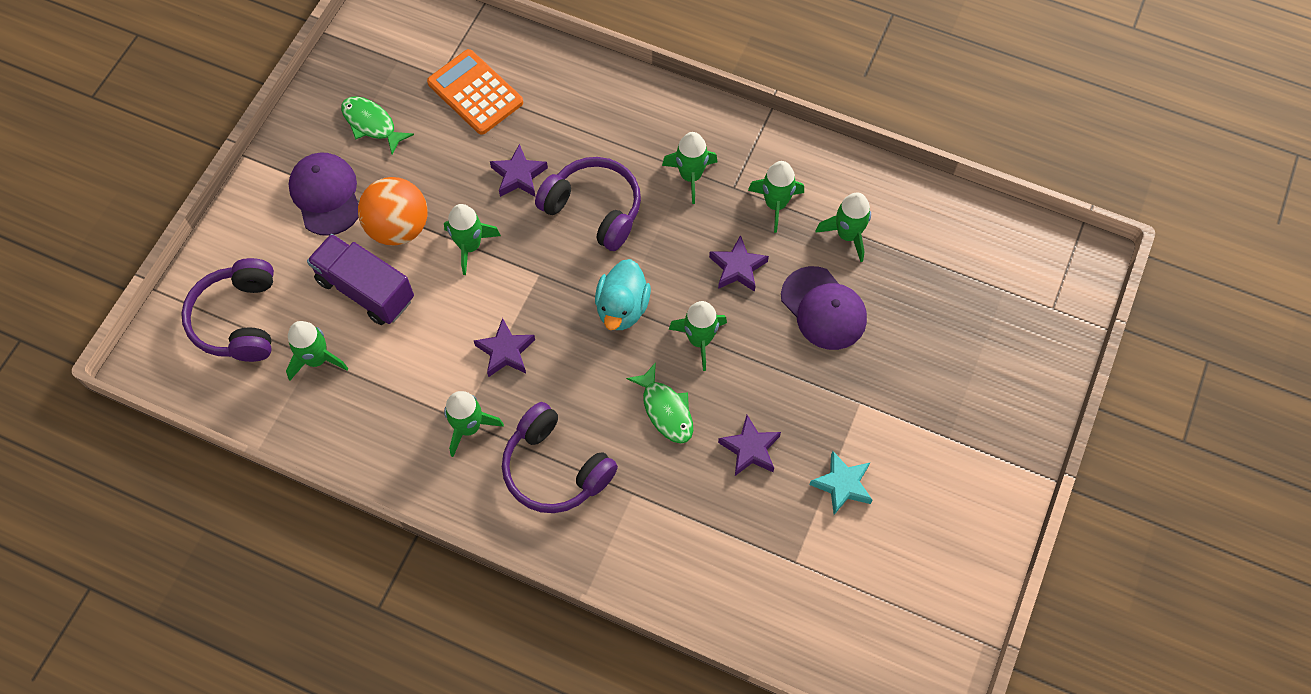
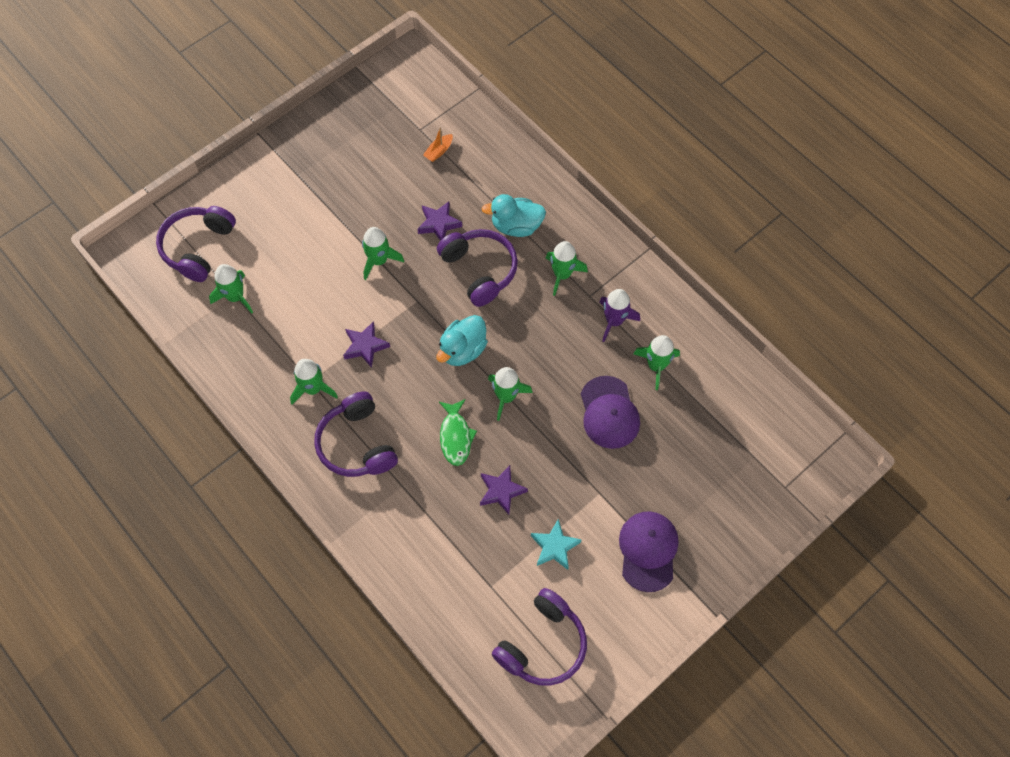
camera: 25 degrees right, 0 degrees up
purple cap [289,153,359,236] -> purple cap moved to [619,511,678,592]
purple truck [307,234,414,325] -> none
green fish [341,96,414,155] -> none
orange ball [358,177,428,246] -> none
orange calculator [427,49,523,135] -> orange boat [423,128,453,162]
purple star [709,235,769,292] -> none
green rocket [748,161,804,233] -> purple rocket [599,289,640,342]
none -> turquoise duck [482,194,546,237]
none -> purple headphones [492,588,587,686]

